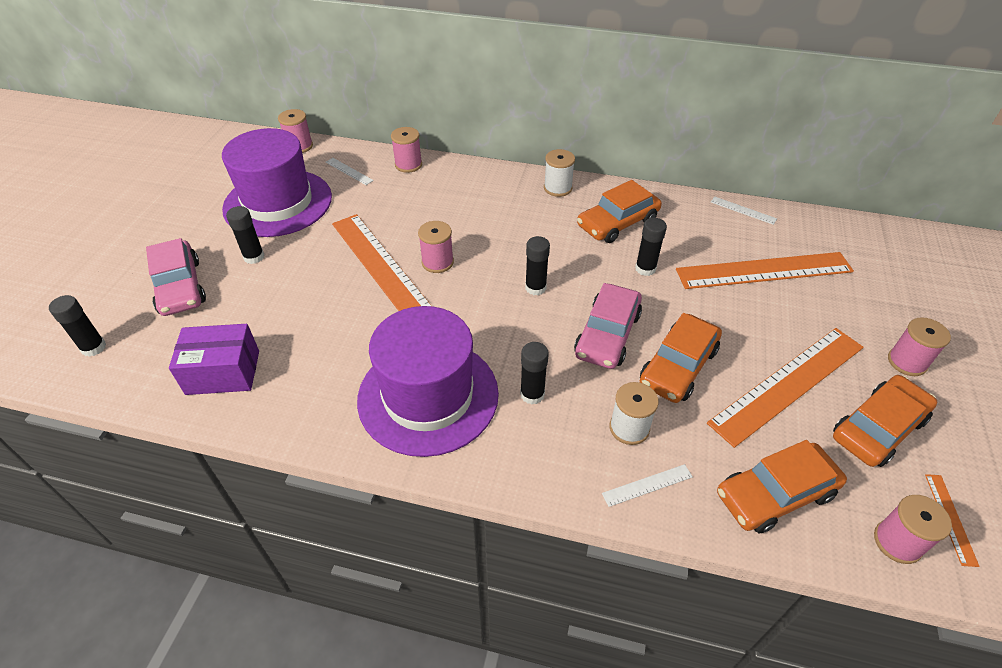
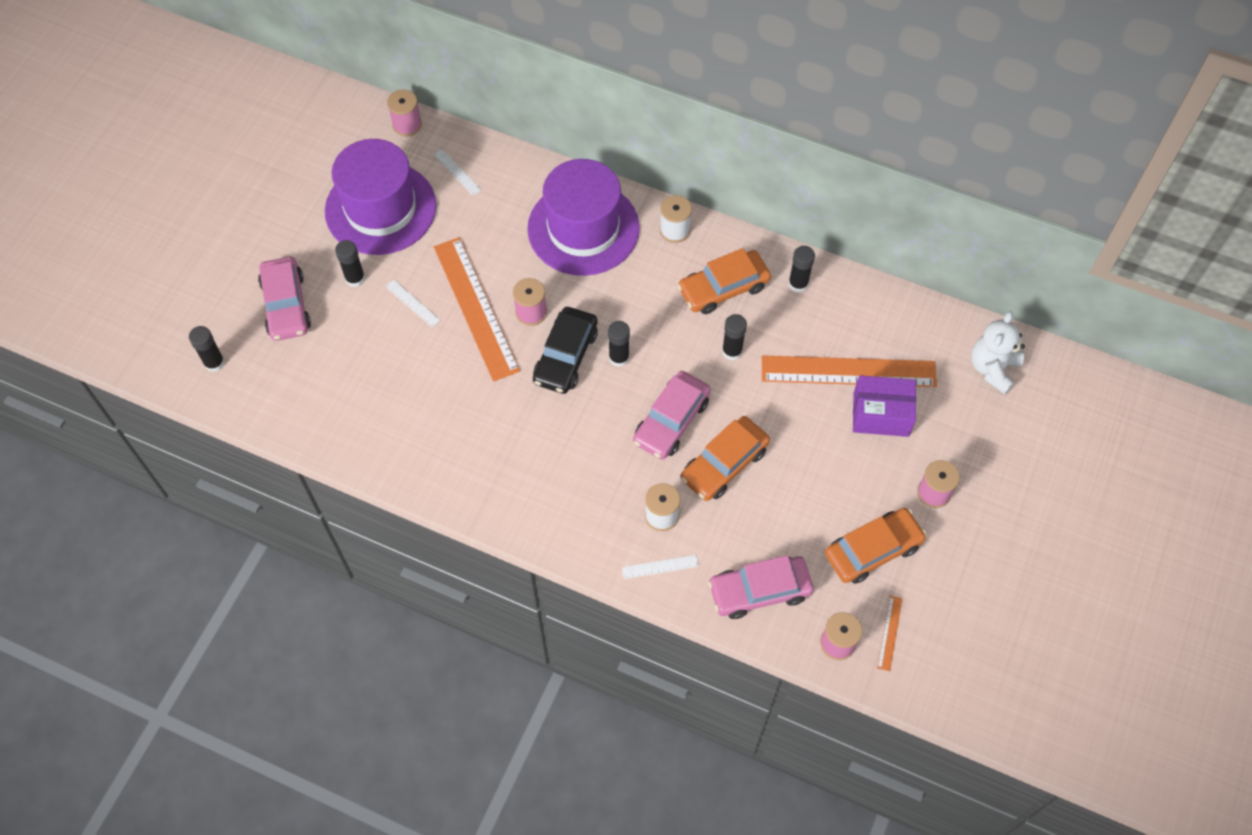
camera: 10 degrees right, 15 degrees up
purple box [169,324,259,395] -> purple box moved to [853,375,916,437]
purple hat [357,306,499,457] -> purple hat moved to [527,159,640,276]
pink spool [391,127,422,173] -> none
black glue stick [520,342,549,404] -> black glue stick moved to [789,246,815,293]
orange ruler [707,328,864,448] -> none
white ruler [711,197,777,225] -> white ruler moved to [385,279,441,328]
orange car [717,440,847,533] -> pink car [708,555,814,619]
none -> black car [533,307,598,394]
none -> white teddy bear [971,311,1025,394]

